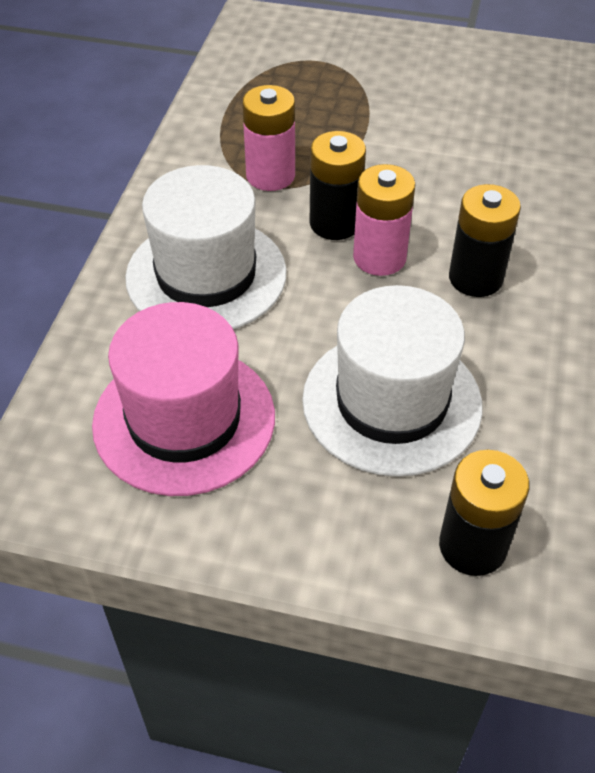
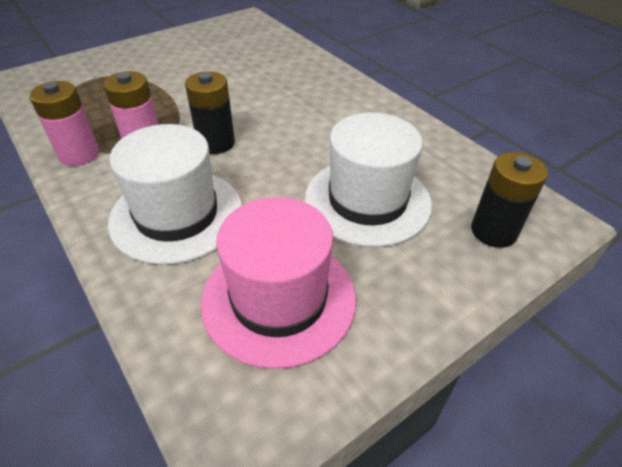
camera: 50 degrees left, 5 degrees down
pink battery [353,164,416,276] -> pink battery moved to [29,81,99,166]
black battery [449,184,521,297] -> none

